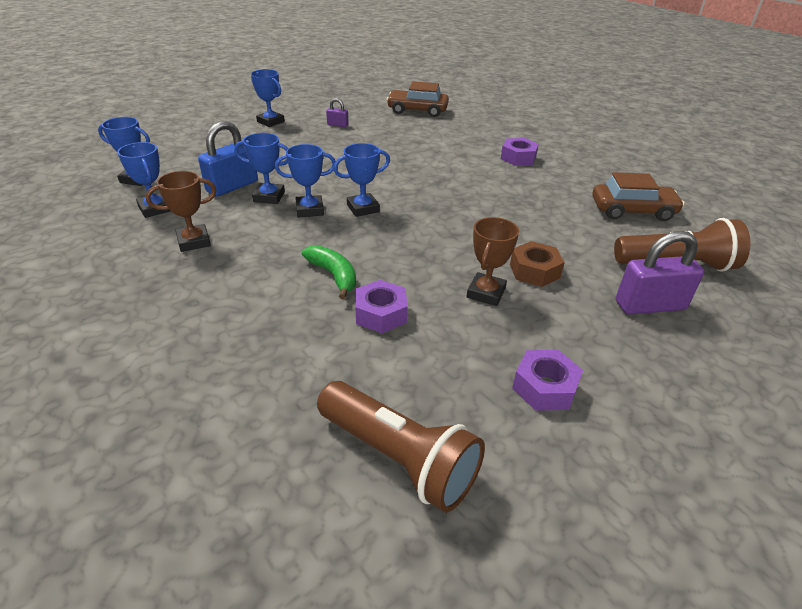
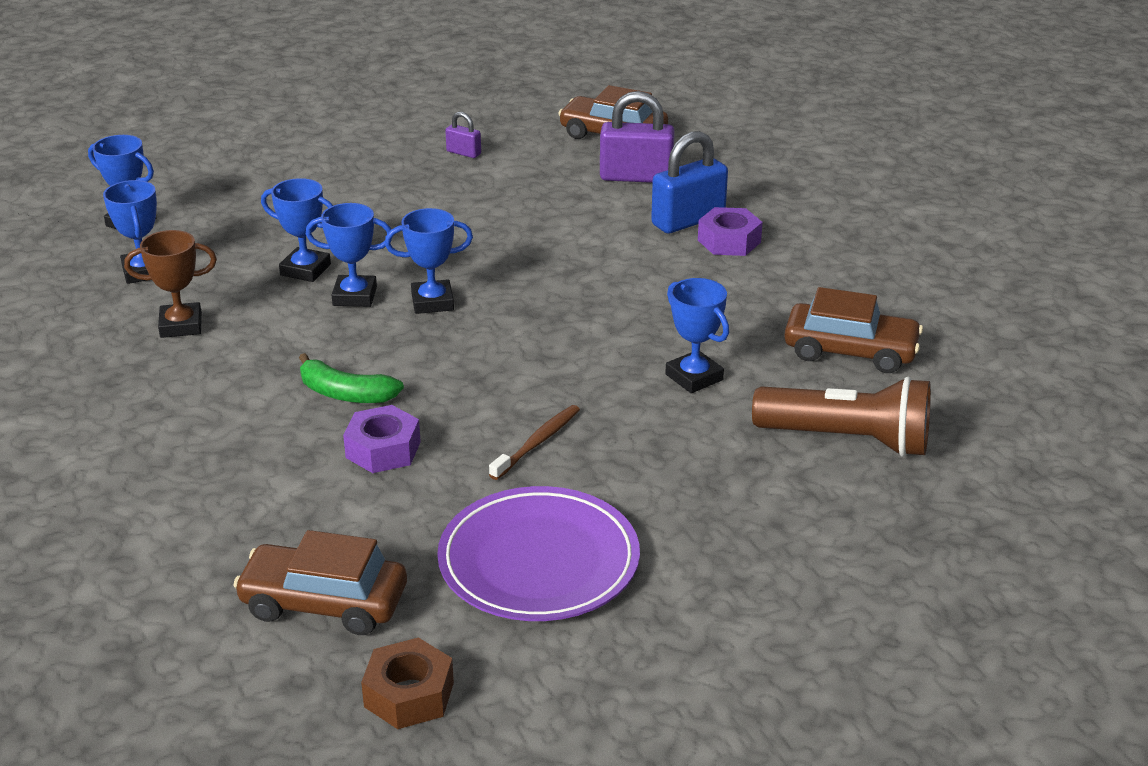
camera: 15 degrees right, 5 degrees down
blue padlock [198,121,258,197] -> blue padlock moved to [651,131,728,233]
blue trophy [251,69,285,127] -> blue trophy moved to [665,278,729,393]
green banana [302,245,356,299] -> green banana turned 135 degrees clockwise [299,353,404,403]
brown flashlight [317,381,485,513] -> brown car [233,530,407,635]
brown trophy [467,217,519,306] -> brown toothbrush [489,405,580,480]
brown nut [510,241,565,287] -> brown nut moved to [361,638,454,729]
purple nut [512,350,583,411] -> purple plate [437,486,640,621]
purple padlock [616,231,704,315] -> purple padlock moved to [600,91,675,183]

